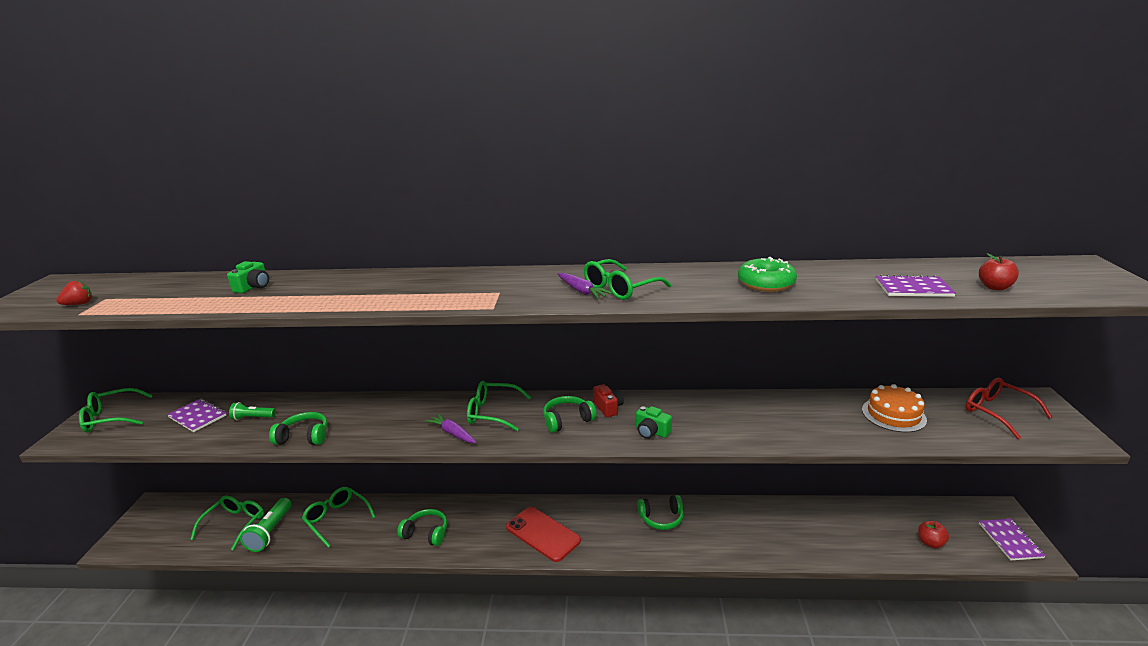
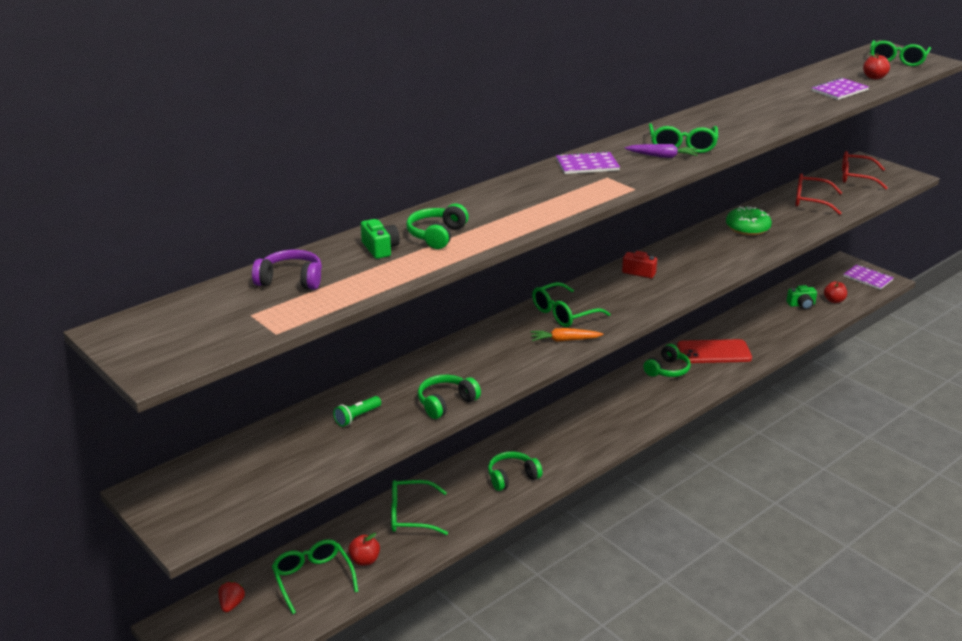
camera: 45 degrees left, 5 degrees up
red strawberry [56,281,92,305] -> red strawberry moved to [218,581,245,613]
green glasses [79,388,153,433] -> green glasses moved to [870,40,931,66]
purple notebook [167,399,226,432] -> purple notebook moved to [556,151,620,174]
green flashlight [240,498,292,552] -> red apple [348,533,380,566]
purple carrot [425,413,477,443] -> orange carrot [530,328,604,342]
red phone [506,507,581,562] -> red phone moved to [677,339,752,363]
green headphones [543,396,597,433] -> green headphones moved to [406,204,469,249]
green camera [636,406,672,439] -> green camera moved to [786,285,817,310]
green donut [738,257,797,292] -> green donut moved to [726,206,772,236]
orange cake [862,384,927,432] -> red glasses [795,173,842,215]
none -> purple headphones [252,250,322,290]

